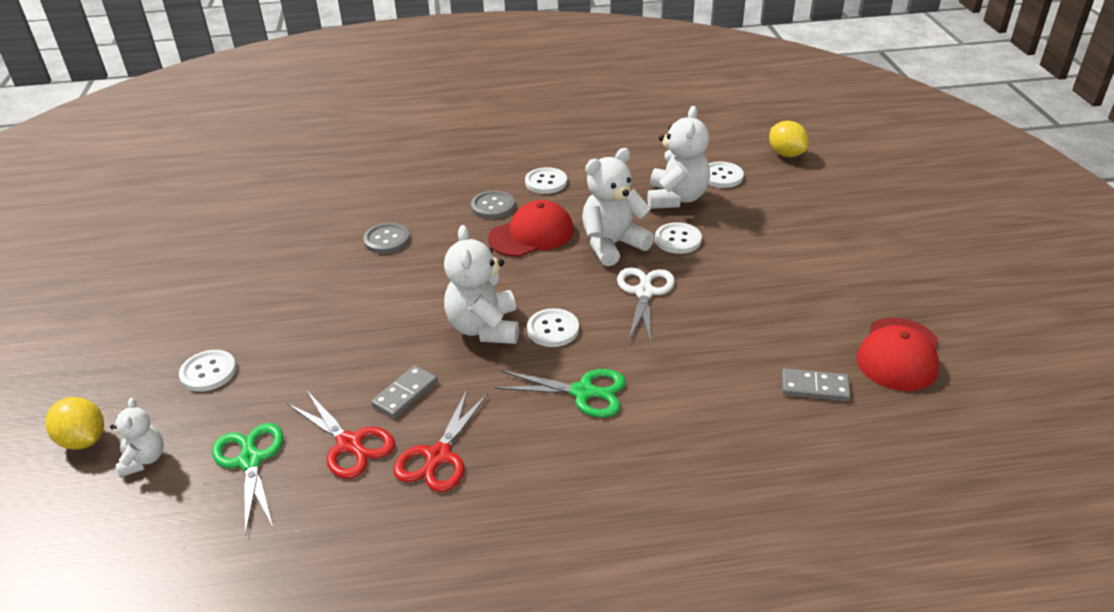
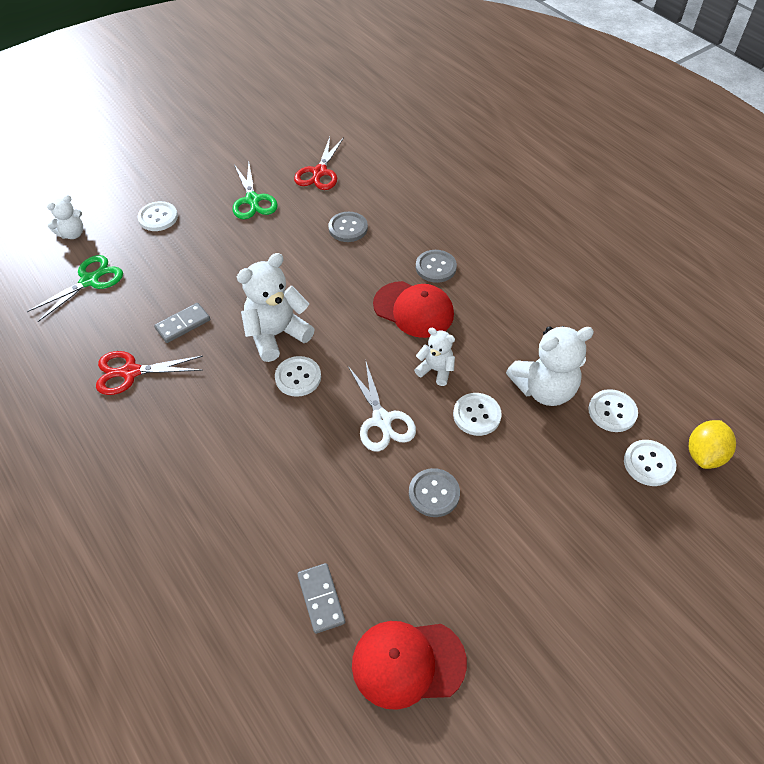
camera: 60 degrees right, 15 degrees up
yellow lemon [45,397,104,450] -> none
red scissors [287,391,395,479] -> red scissors moved to [294,137,344,190]
grey domino [371,365,438,419] -> grey domino turned 45 degrees counterclockwise [154,303,210,343]
green scissors [495,369,626,418] -> green scissors moved to [233,162,278,219]
white button [525,167,567,194] -> white button moved to [624,440,676,486]
white teddy bear [582,148,654,266] -> white teddy bear [414,328,455,386], size x0.56
white scissors [617,267,675,344] -> white scissors turned 90 degrees clockwise [348,359,416,452]
none -> grey button [409,468,460,517]

